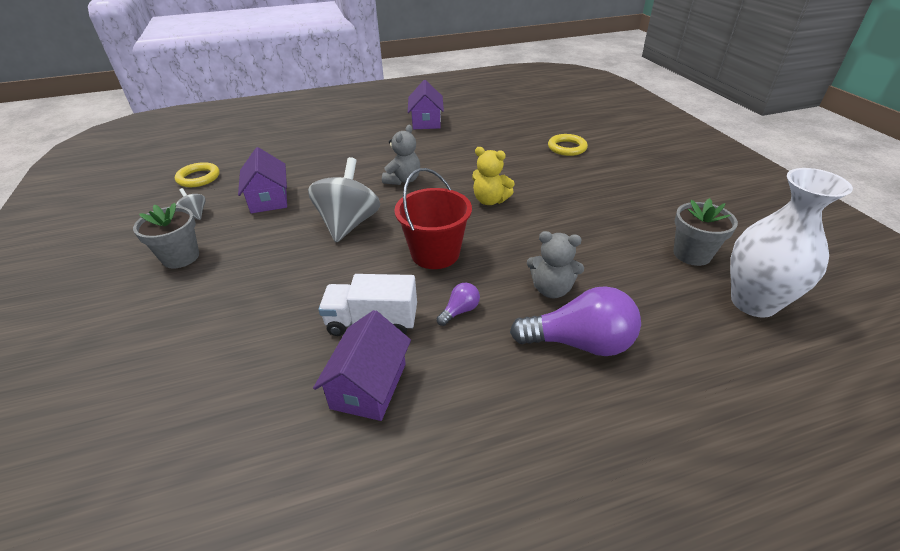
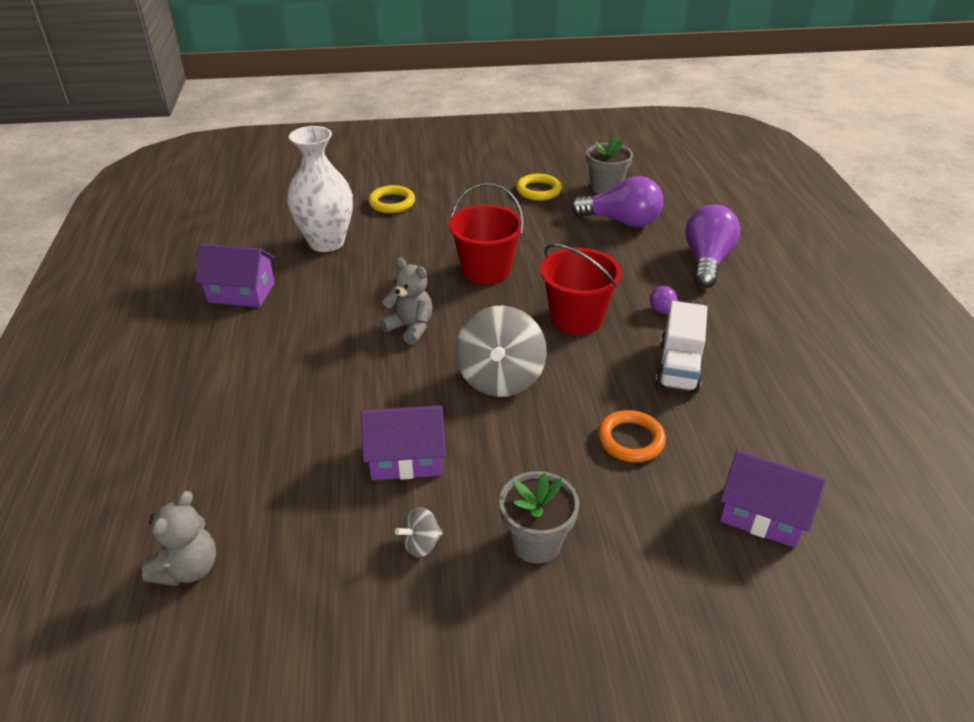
camera: 80 degrees left, 0 degrees up
yellow ring [175,162,220,187] -> yellow ring moved to [516,174,562,201]
grey spinning top [308,157,380,242] -> grey spinning top turned 105 degrees counterclockwise [455,305,547,397]
purple house [313,310,411,421] -> purple house moved to [720,450,826,548]
yellow teddy bear [472,147,515,205] -> red bucket [449,183,524,285]
grey teddy bear [527,231,584,298] -> grey teddy bear moved to [142,491,216,586]
white vase [730,168,853,318] -> white vase moved to [287,126,353,252]
none -> purple light bulb [571,176,663,227]
none -> orange ring [598,410,666,462]

